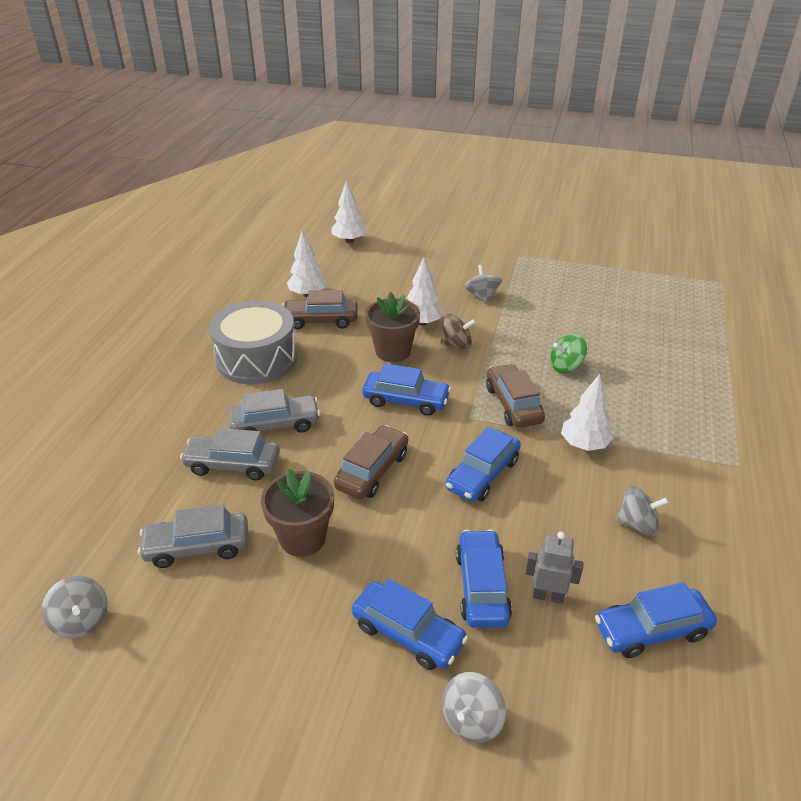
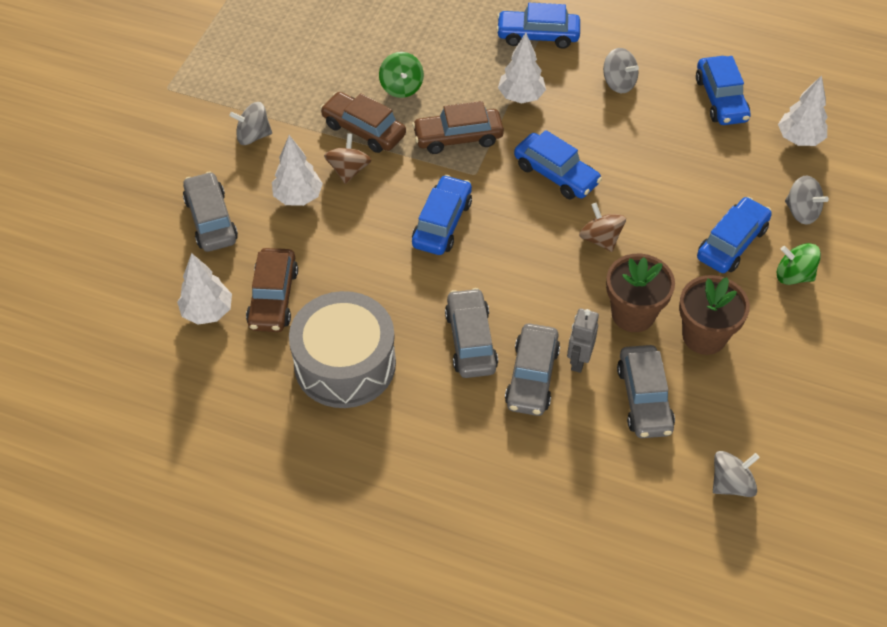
camera: 85 degrees left, 15 degrees up
white tree [332,180,367,243] -> white tree moved to [778,75,828,146]
brown car [334,425,408,499] -> brown car moved to [320,92,406,153]
brown flower pot [365,292,420,362] -> brown flower pot moved to [679,275,750,355]
blue car [456,529,512,628] -> blue car moved to [496,3,580,49]
grey robot [525,532,583,604] -> grey robot moved to [567,309,599,373]
grey spinning top [616,485,669,536] -> grey spinning top turned 120 degrees clockwise [603,48,639,93]
none -> grey car [183,172,238,252]
none -> brown spinning top [579,203,626,252]
none -> green spinning top [777,243,821,285]

